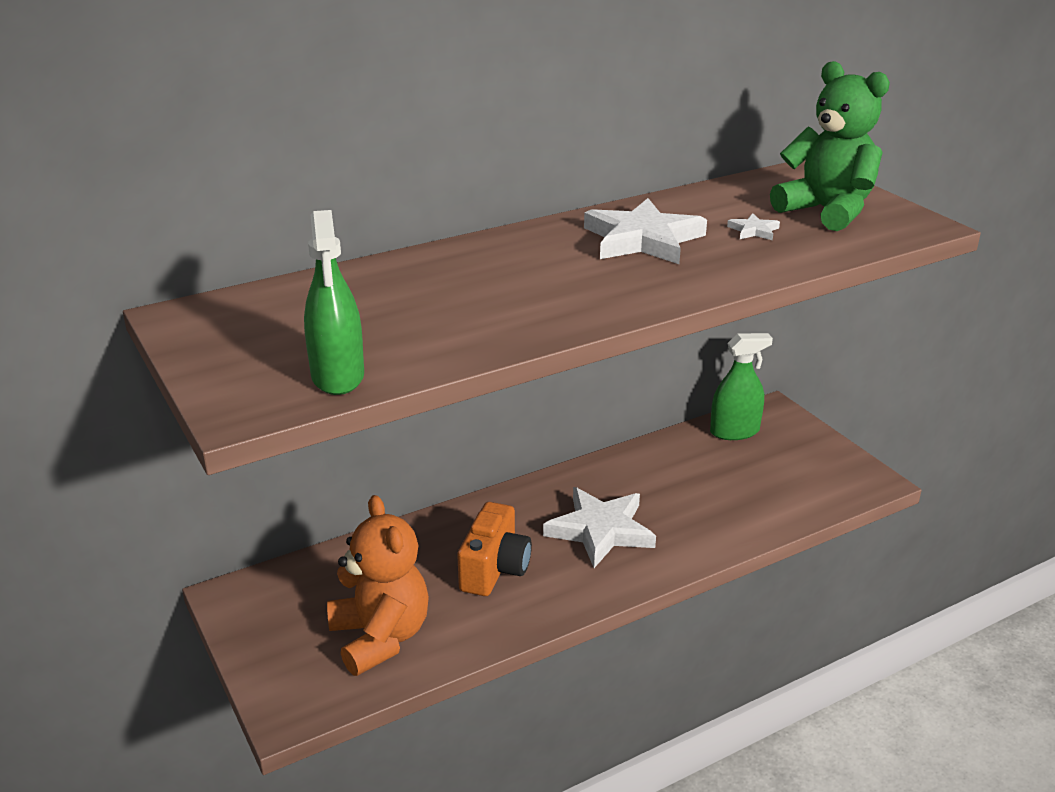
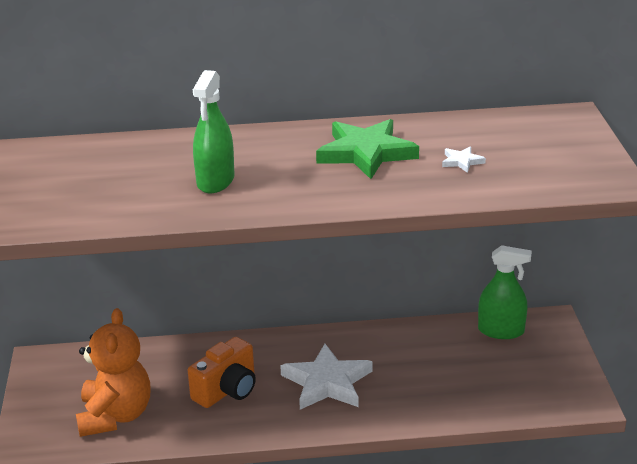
camera: 25 degrees right, 0 degrees up
green spray bottle [304,210,364,395] -> green spray bottle moved to [193,70,235,193]
white star [584,198,707,264] -> green star [316,119,419,179]
green teddy bear [770,61,890,231] -> none

